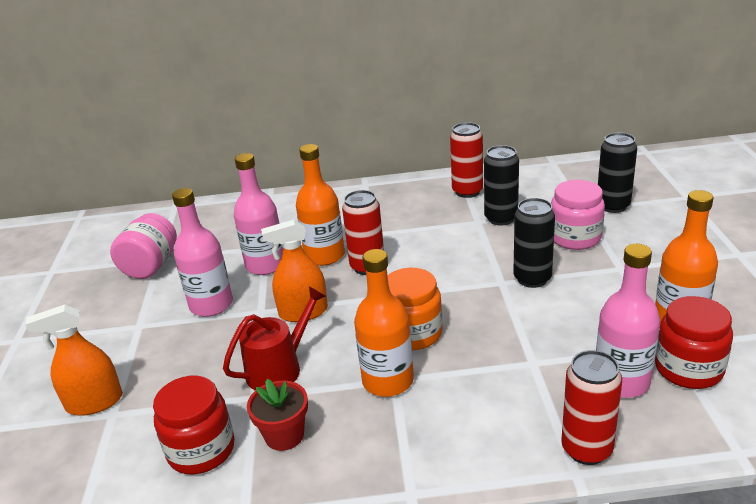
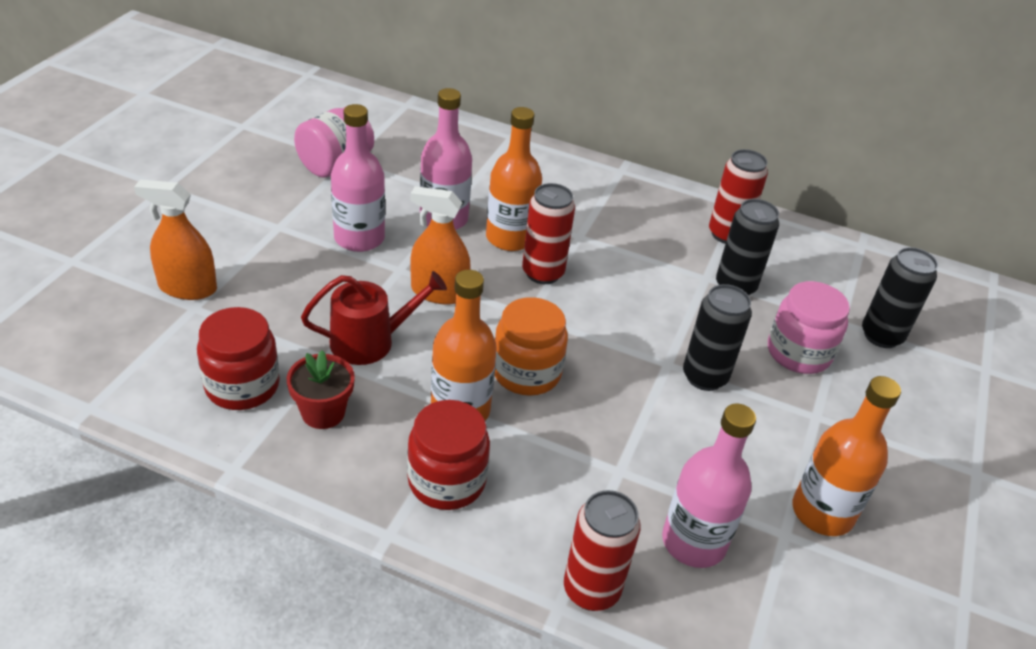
camera: 20 degrees right, 10 degrees up
red jar [655,296,733,389] -> red jar moved to [407,400,490,510]

